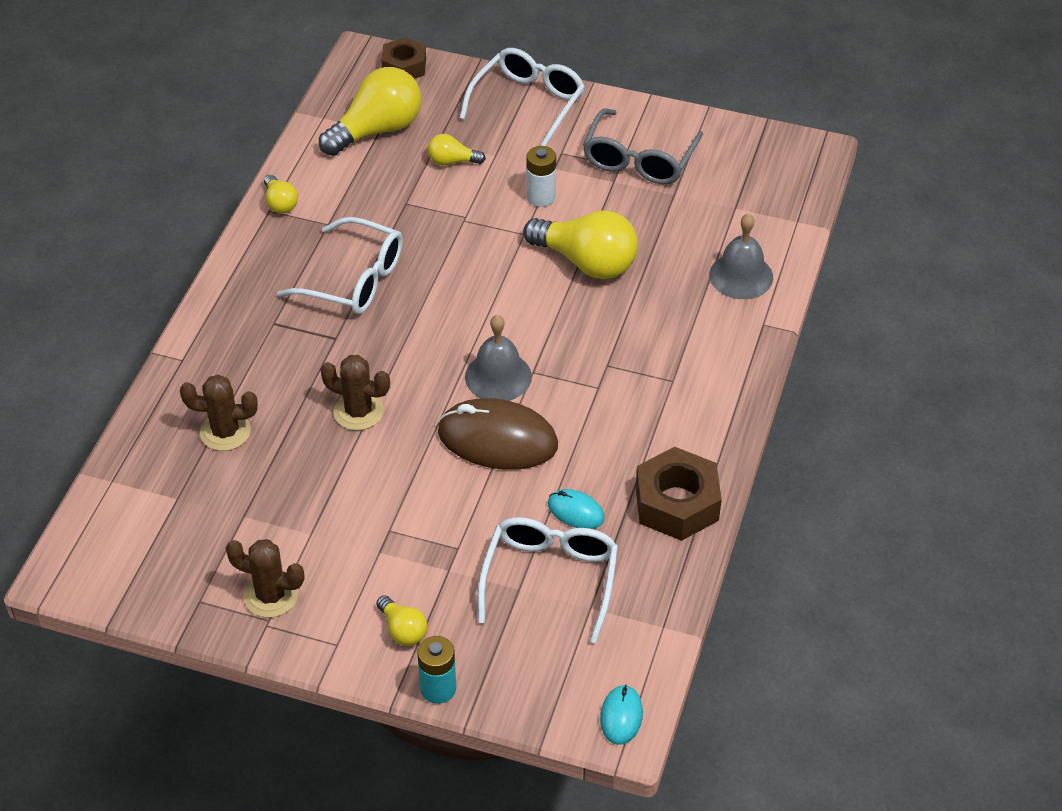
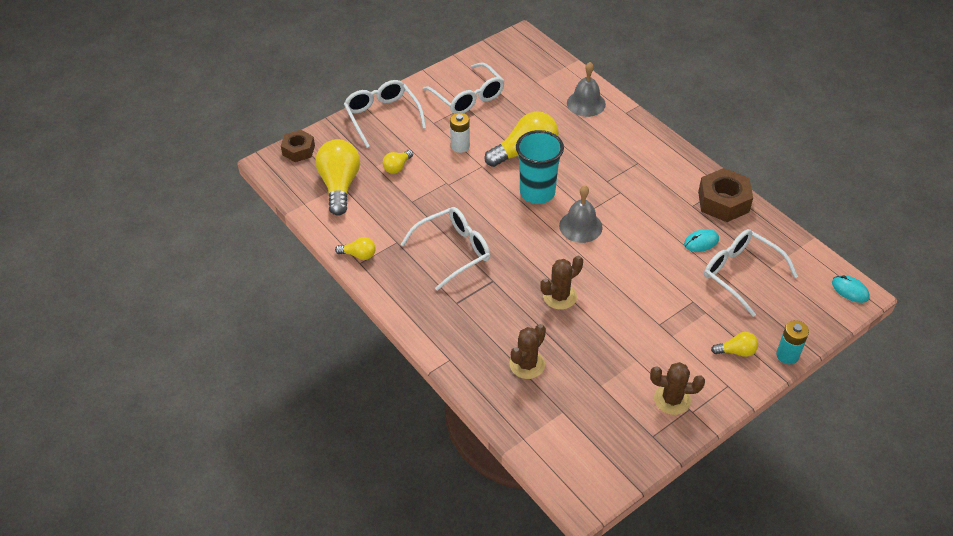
camera: 55 degrees left, 0 degrees up
brown cactus [226,539,304,618] -> brown cactus turned 45 degrees clockwise [650,362,705,415]
brown mouse [438,398,558,470] -> none
grey glasses [583,108,703,184] -> white glasses [423,62,504,114]
none -> turquoise cup [516,130,564,204]

